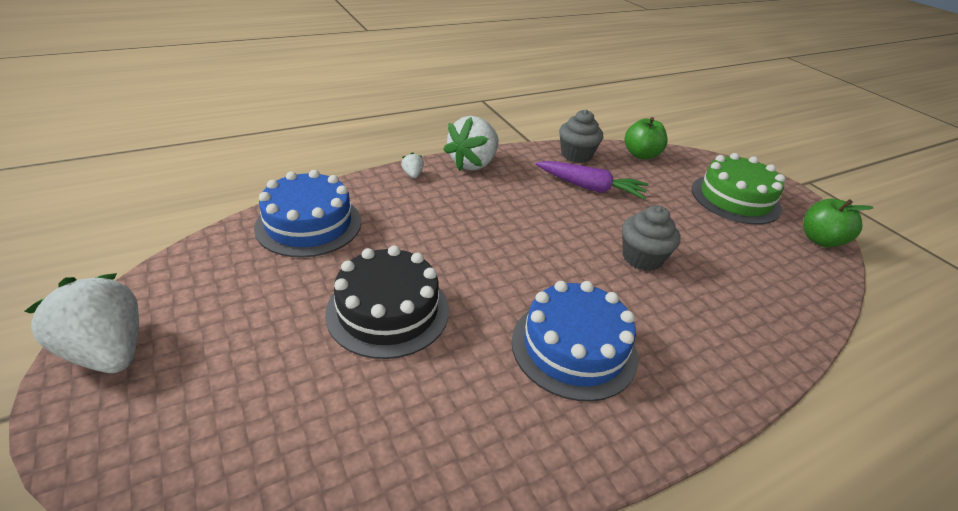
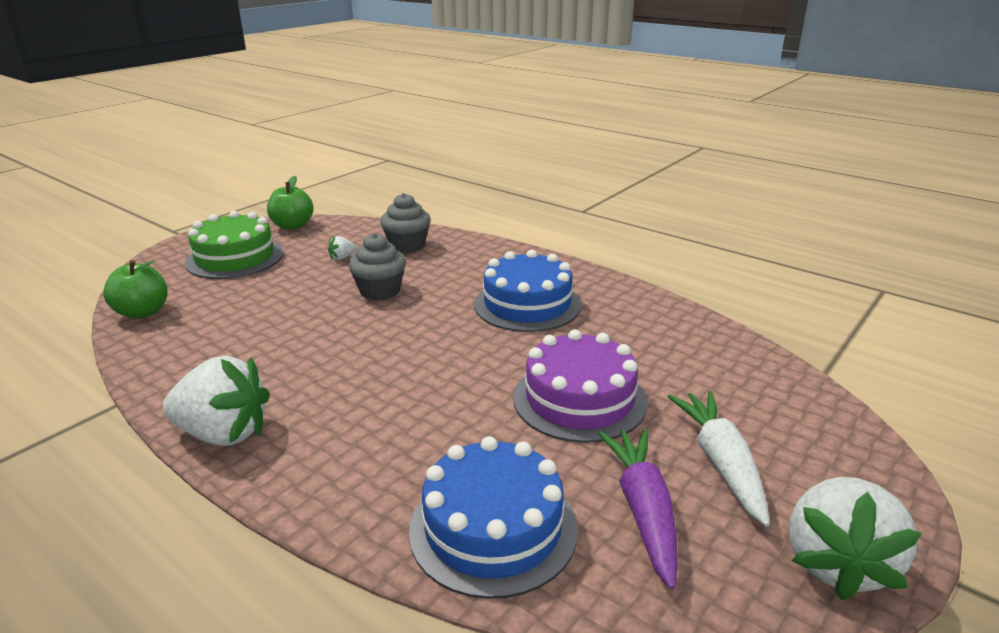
camera: 110 degrees left, 10 degrees down
black cake [325,245,449,359] -> purple cake [513,329,647,443]
white strawberry [401,152,424,178] -> white strawberry moved to [328,236,356,260]
purple carrot [536,161,649,200] -> purple carrot moved to [598,429,678,590]
grey cupcake [559,110,603,163] -> grey cupcake moved to [380,193,431,253]
none -> white carrot [668,391,770,527]

